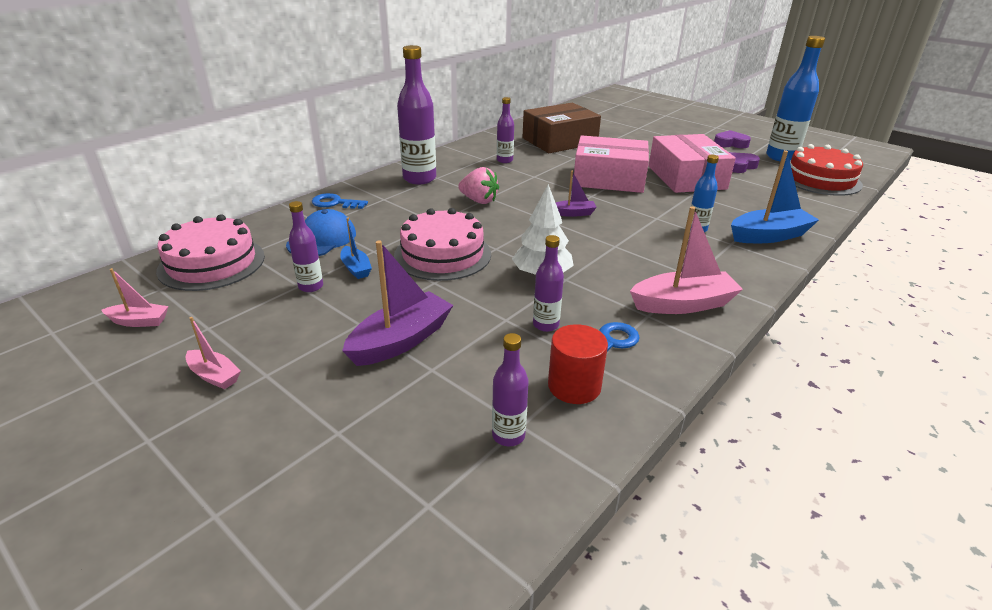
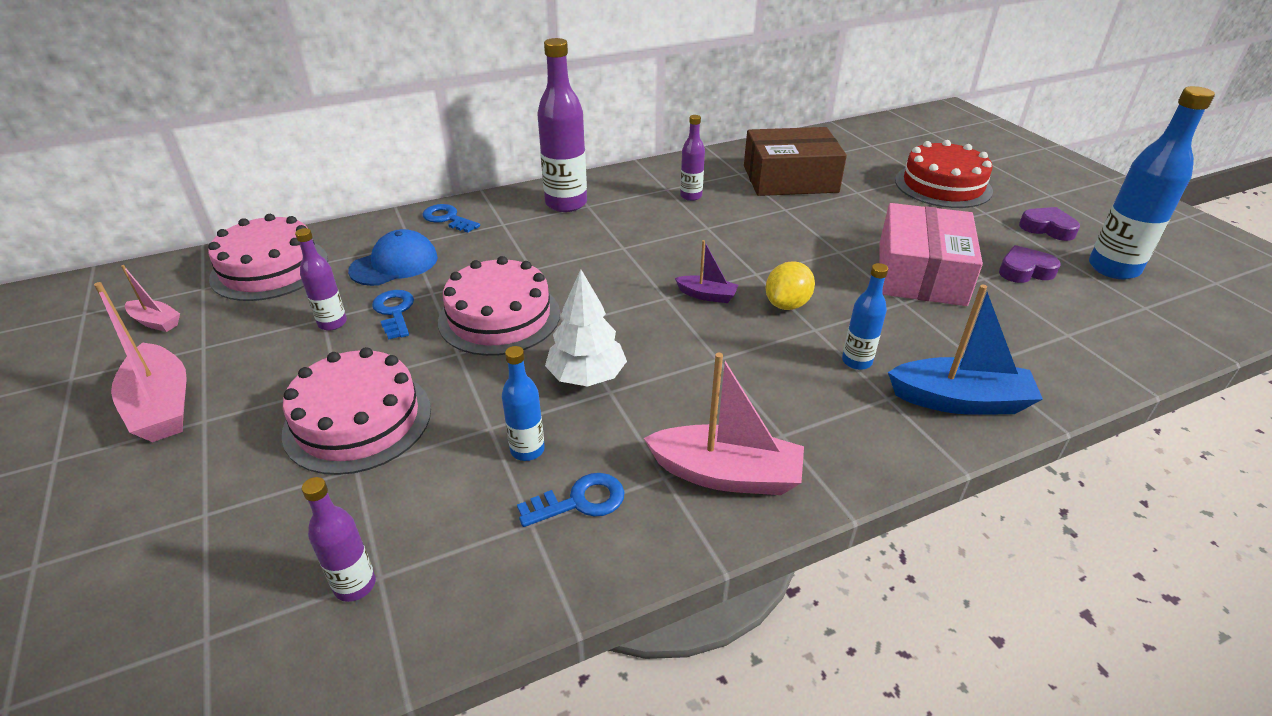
camera: 25 degrees right, 5 degrees up
pink boat [185,317,241,389] -> pink boat [94,282,187,442], size x1.86
blue boat [340,217,372,279] -> blue key [372,290,414,340]
purple boat [342,240,453,366] -> pink cake [282,347,431,475]
pink strawberry [458,167,499,204] -> none
purple bottle [533,235,564,332] -> blue bottle [502,346,545,461]
red cylinder [548,324,608,404] -> none
pink box [574,135,649,193] -> none
red cake [790,144,863,196] -> red cake moved to [895,140,993,208]
none -> yellow lemon [766,261,815,310]

